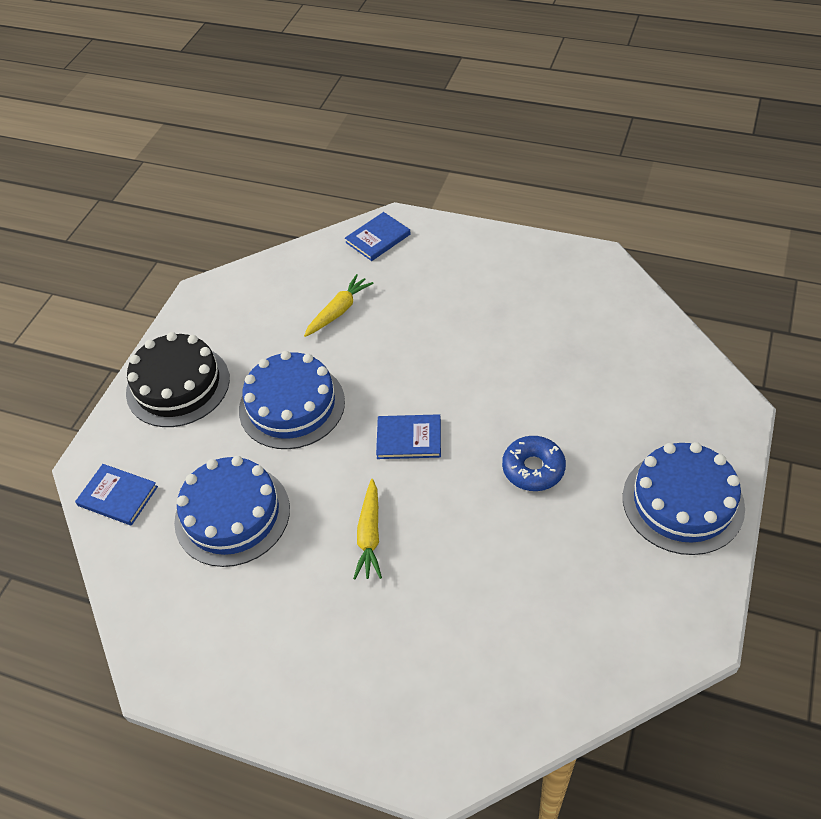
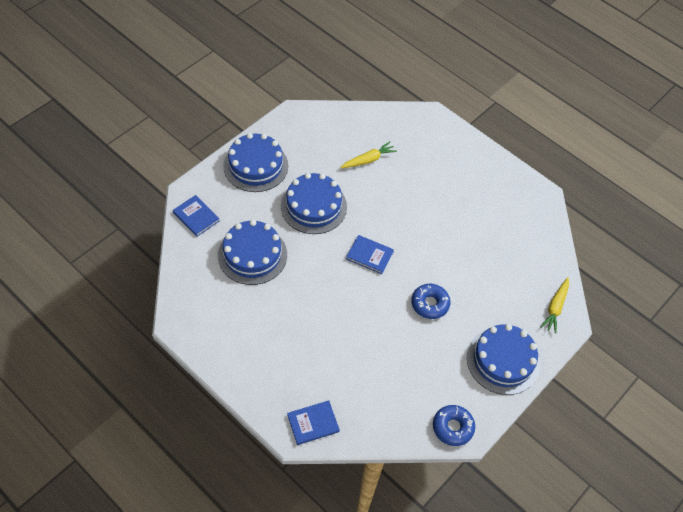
camera: 15 degrees right, 5 degrees up
black cake [126,332,230,427] -> blue cake [223,133,288,192]
blue book [345,212,411,261] -> blue book moved to [287,400,340,445]
yellow carrot [353,479,382,579] -> yellow carrot moved to [541,277,569,334]
none -> blue donut [433,405,475,446]

